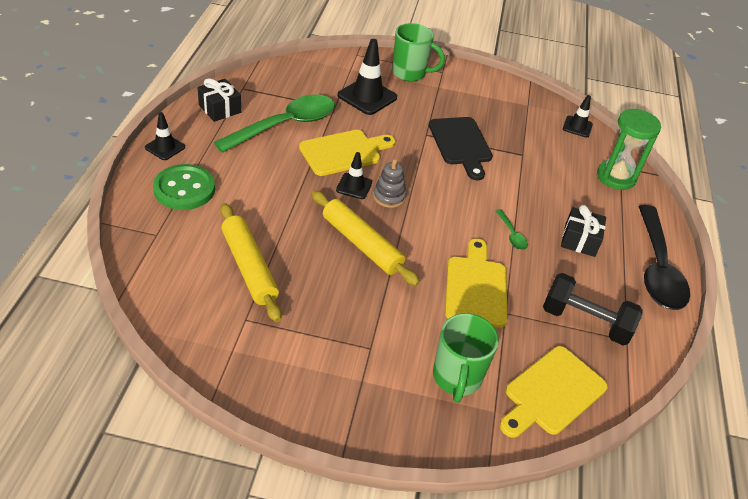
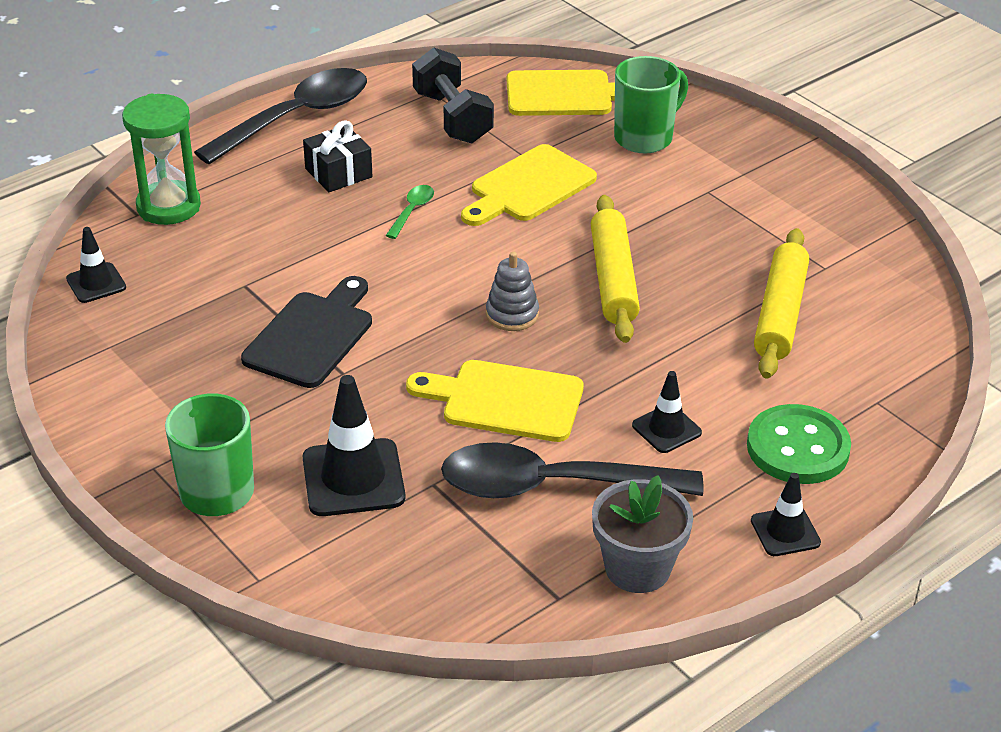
camera: 135 degrees left, 5 degrees down
black gift [198,78,241,122] -> grey flower pot [592,475,693,593]
green spoon [214,95,335,153] -> black spoon [441,442,703,498]
black traffic cone [336,152,372,199] -> black traffic cone moved to [632,371,702,453]

